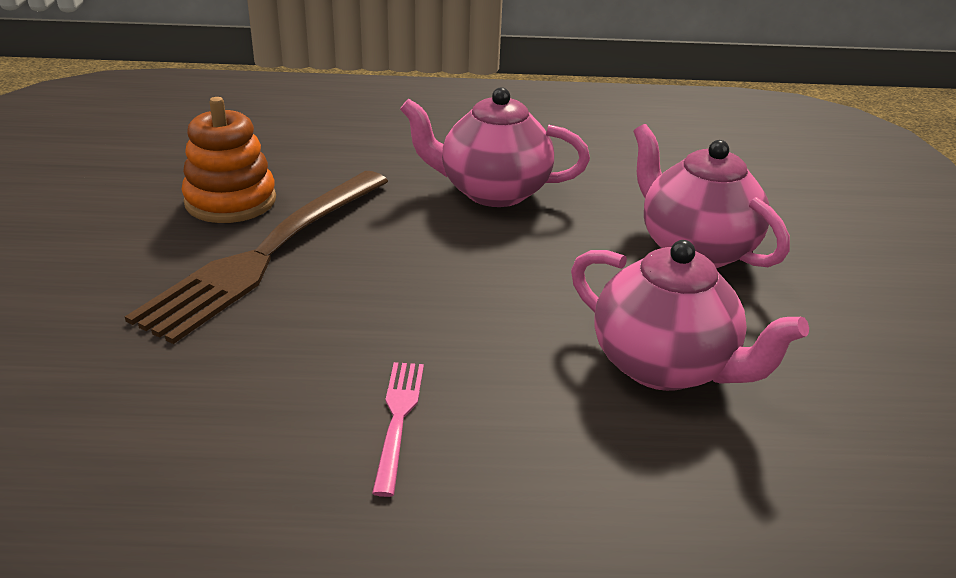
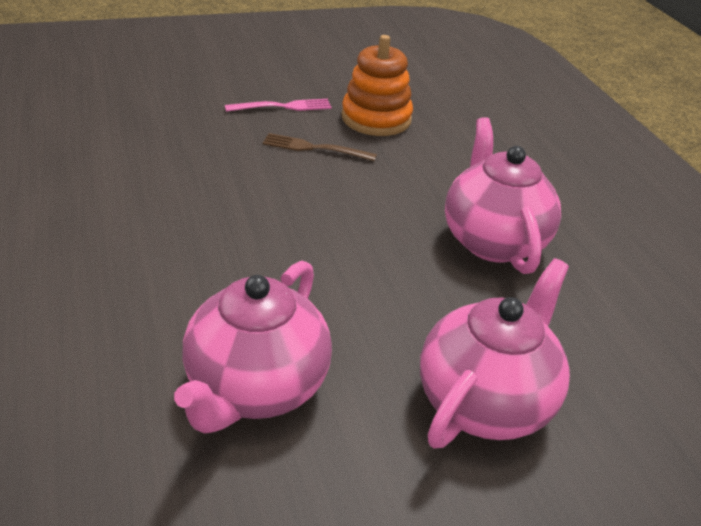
camera: 70 degrees right, 5 degrees up
brown fork [125,171,388,344] -> brown fork [263,133,377,161], size x0.44
pink fork [372,362,424,497] -> pink fork moved to [225,99,332,112]

